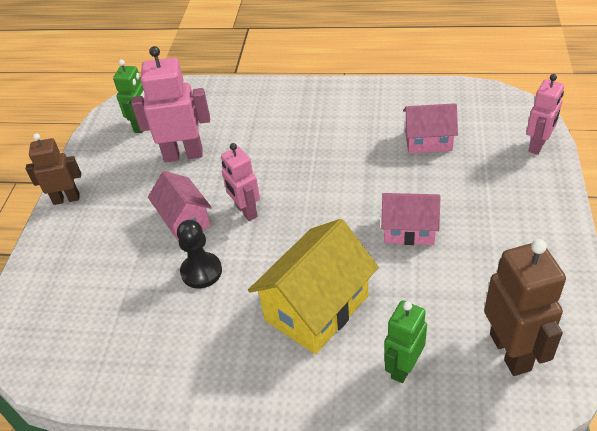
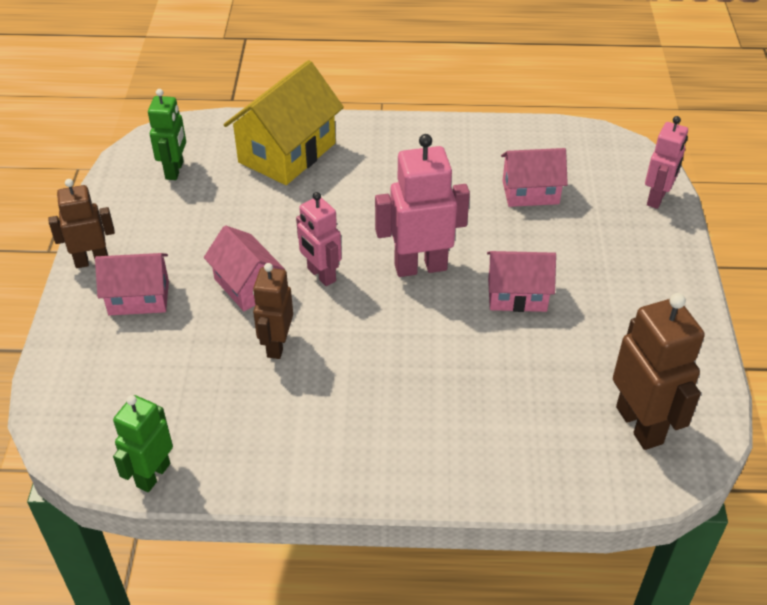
camera: 10 degrees left, 0 degrees up
pink robot [131,46,210,162] -> pink robot moved to [375,134,470,277]
black pawn [177,220,222,289] -> brown robot [253,263,293,359]
yellow house [248,219,379,354] -> yellow house moved to [223,60,344,185]
green robot [384,300,427,383] -> green robot moved to [113,395,173,492]
none -> pink house [95,253,169,315]

